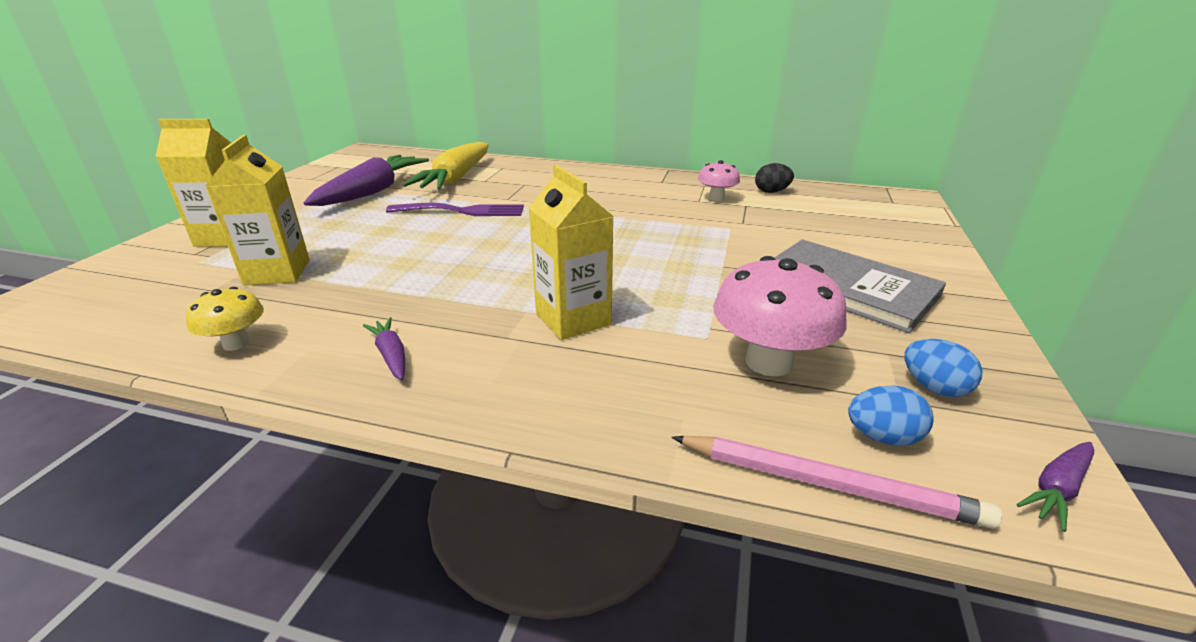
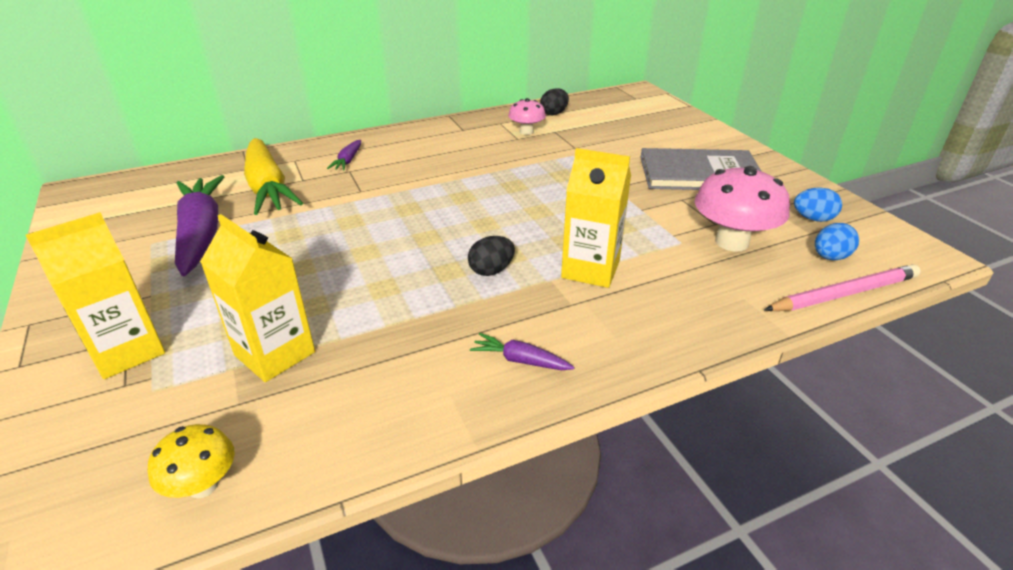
camera: 40 degrees left, 5 degrees up
yellow mushroom [186,287,264,351] -> yellow mushroom moved to [148,424,235,498]
purple fork [386,203,524,216] -> none
purple carrot [1016,442,1094,532] -> purple carrot moved to [327,140,361,170]
none -> black egg [468,236,515,276]

